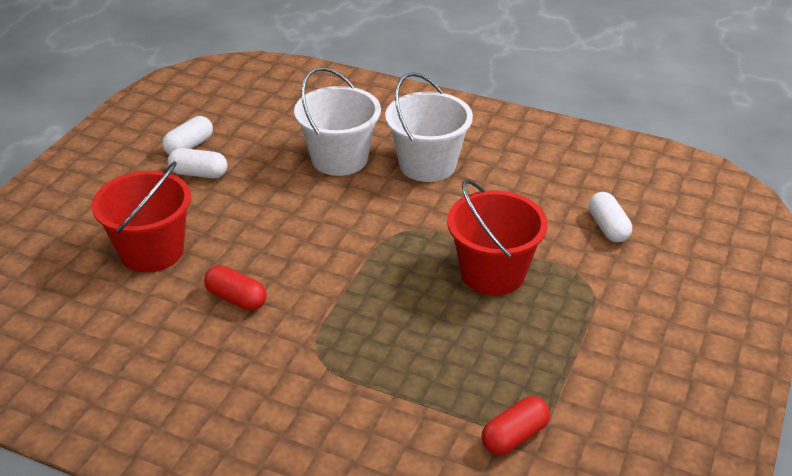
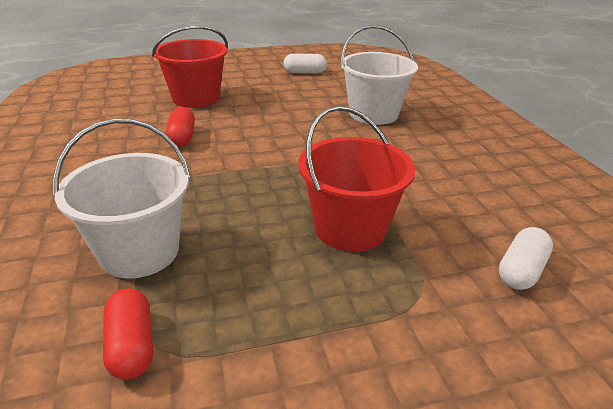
camera: 50 degrees right, 5 degrees down
white capsule [168,148,227,178] -> none
white bucket [385,72,473,182] -> white bucket moved to [53,118,191,279]
red capsule [482,396,550,455] -> red capsule turned 60 degrees clockwise [103,288,153,380]

